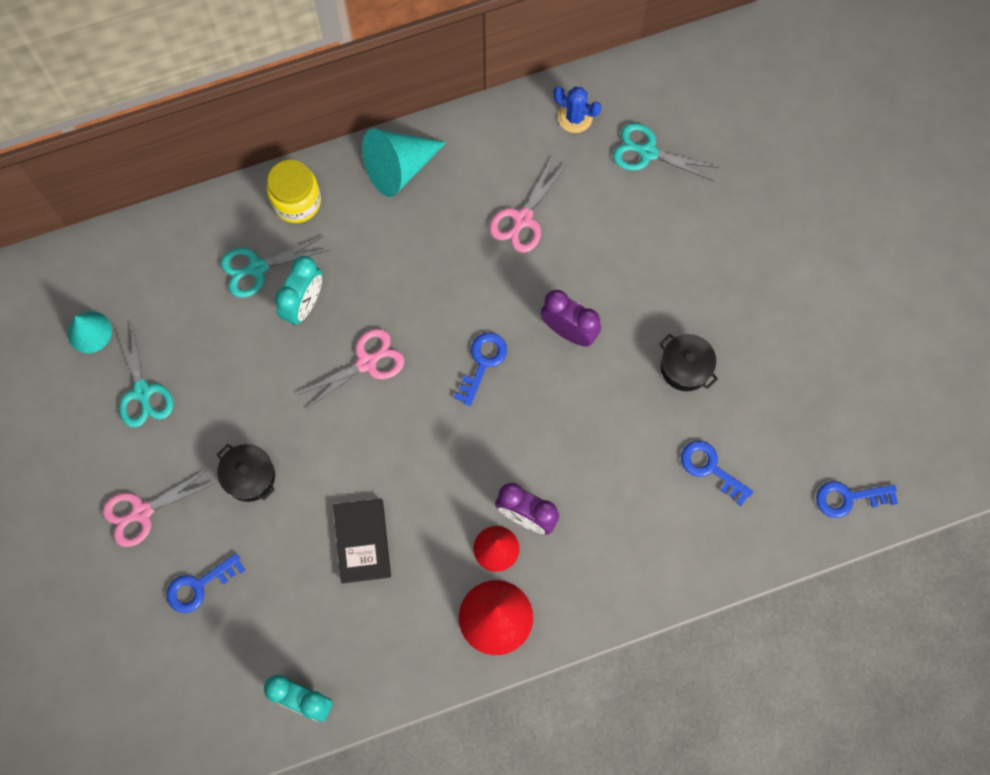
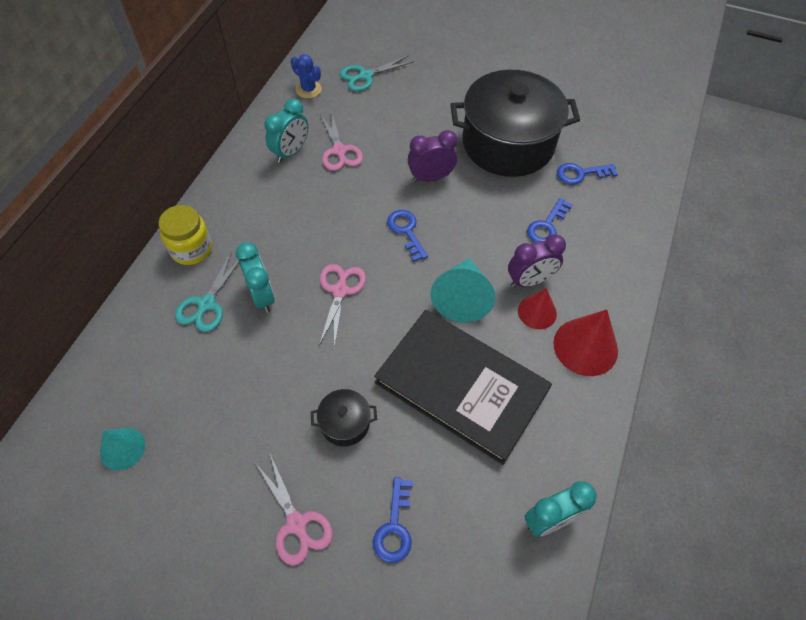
camera: 50 degrees left, 15 degrees down
pink scissors [103,469,214,547] -> pink scissors turned 45 degrees counterclockwise [256,454,333,566]
turquoise scissors [115,322,173,428] -> none
black book [333,499,391,584] -> black book [374,310,552,465], size x2.08
turquoise cone [362,129,447,197] -> turquoise cone moved to [431,258,495,322]
blue cactus [553,87,602,133] -> blue cactus turned 60 degrees clockwise [291,54,322,98]
black pot [659,334,718,391] -> black pot [450,70,580,177], size x2.46
blue key [816,481,898,518] -> blue key moved to [527,198,573,243]
none -> turquoise clock [265,98,308,163]

